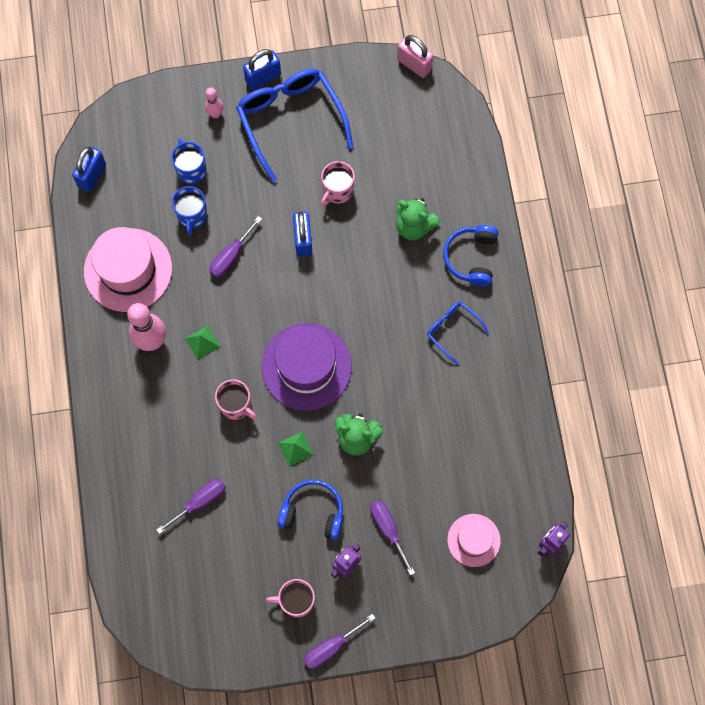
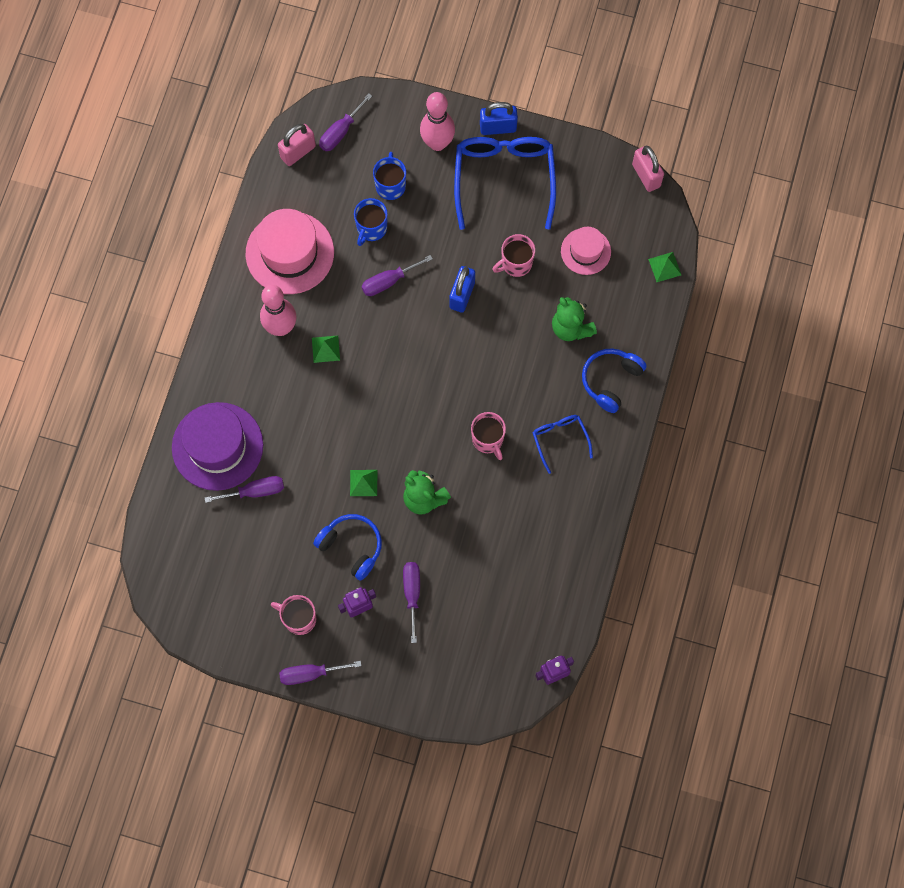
camera: 25 degrees right, 0 degrees up
blue padlock [72,146,106,192] -> pink padlock [278,124,316,166]
pink bowling pin [205,88,223,118] -> pink bowling pin [420,92,455,151], size x1.87
pink mug [215,379,257,420] -> pink mug moved to [471,412,506,460]
purple hat [261,323,352,411] -> purple hat moved to [172,402,263,491]
pink hat [447,514,501,567] -> pink hat moved to [561,227,611,275]
none -> purple screwdriver [319,93,372,151]
none -> green pyramid [648,252,681,282]

